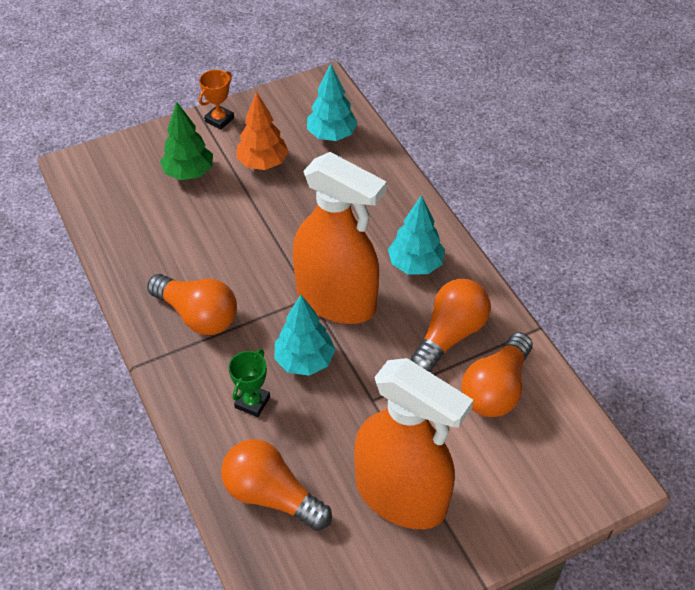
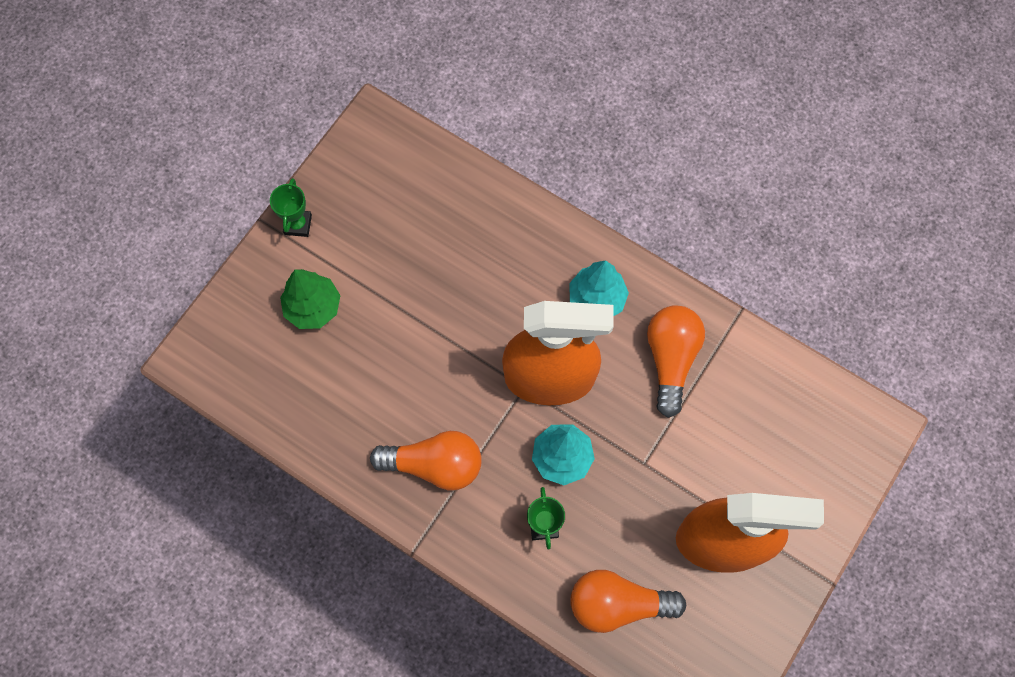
camera: 30 degrees left, 20 degrees up
orange trophy [199,70,234,130] -> green trophy [270,178,312,237]
orange tree [236,92,289,170] -> none
turquoise tree [307,64,358,141] -> none
orange light bulb [461,332,532,417] -> none

